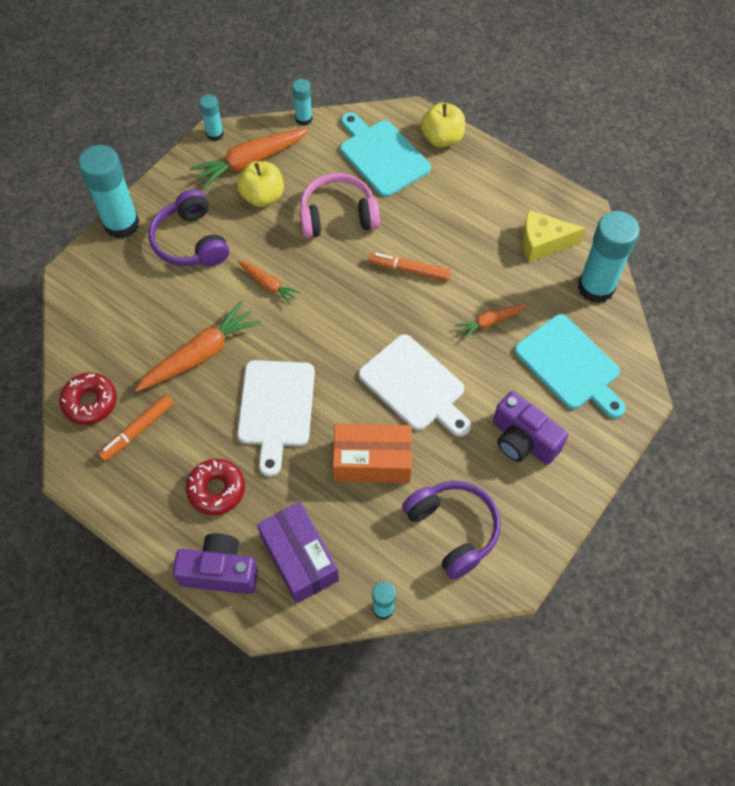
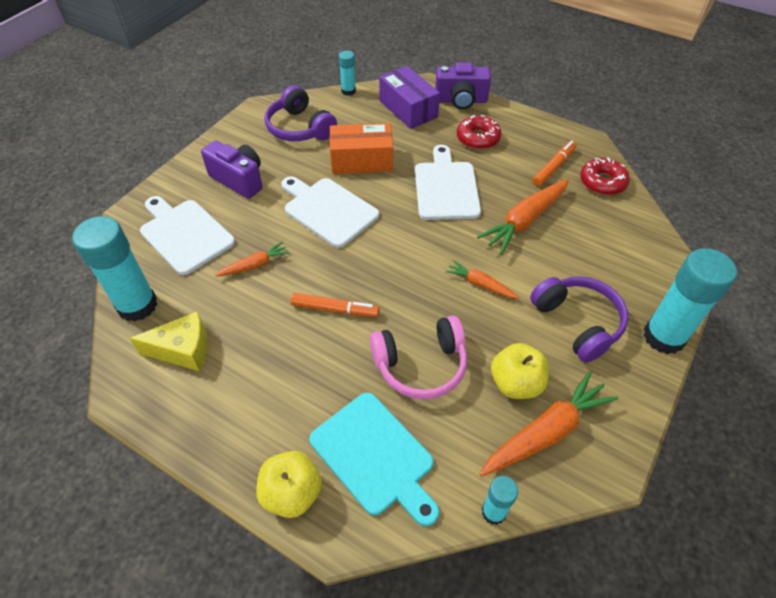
camera: 175 degrees right, 10 degrees down
turquoise glue stick [199,94,224,141] -> none
turquoise cutting board [514,314,626,418] -> white cutting board [140,196,235,275]

